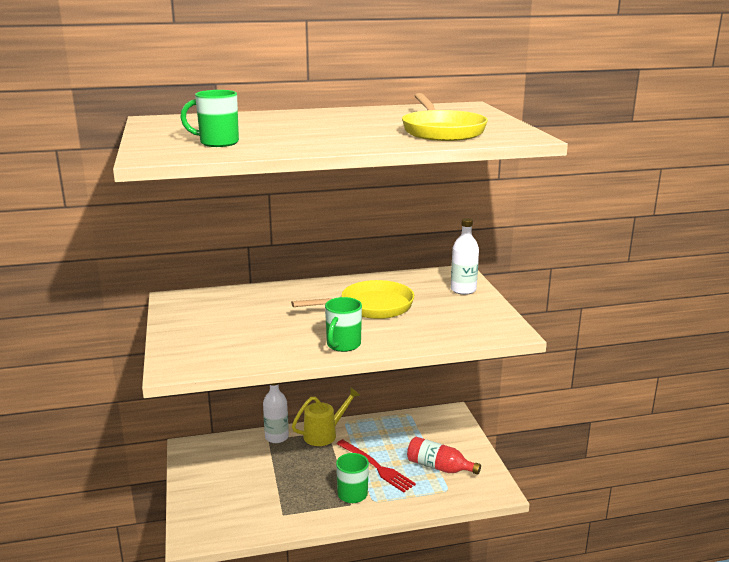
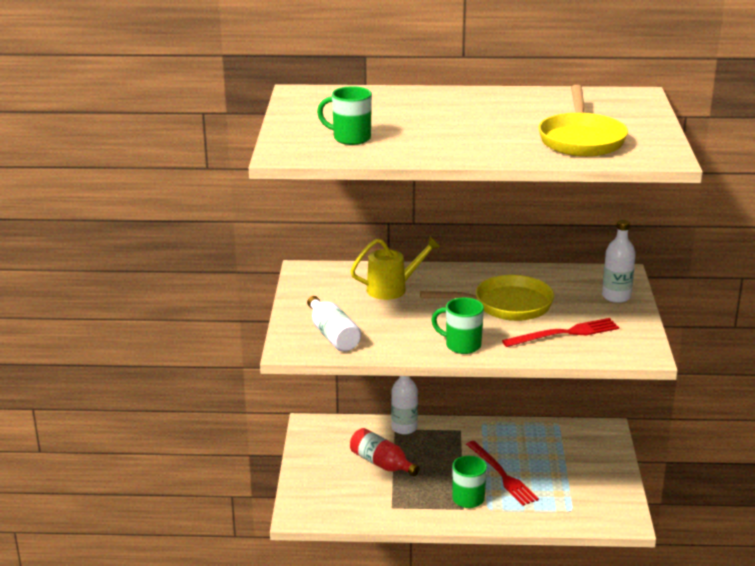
camera: 15 degrees right, 5 degrees up
yellow watering can [292,388,360,446] -> yellow watering can moved to [350,236,440,300]
green mug [325,297,362,352] -> green mug turned 75 degrees clockwise [431,298,484,354]
red bottle [407,437,481,475] -> red bottle moved to [350,428,420,476]
none -> white bottle [307,296,361,352]
none -> red fork [502,318,619,347]

